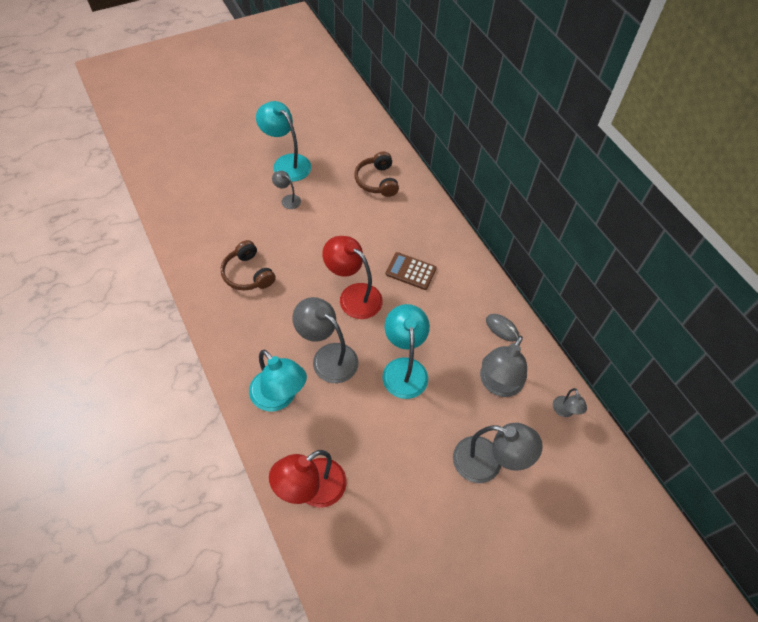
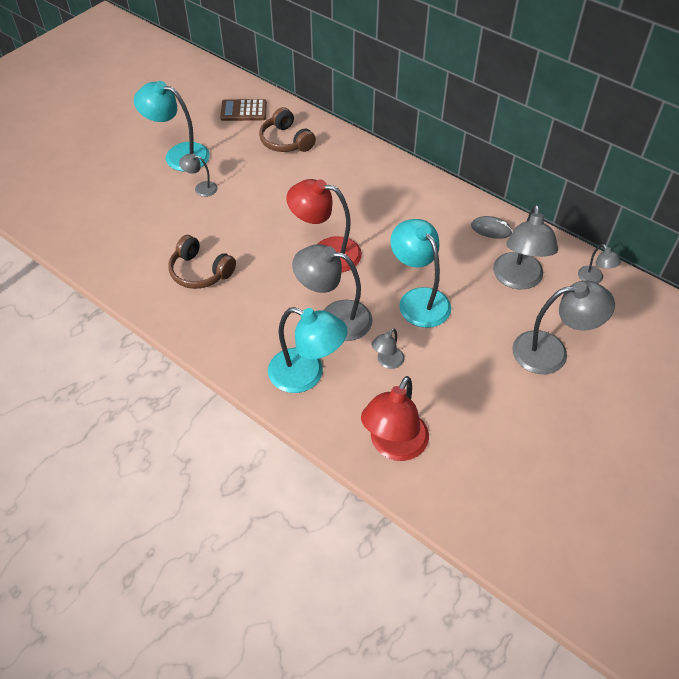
camera: 20 degrees left, 5 degrees down
brown calculator [386,252,437,290] -> brown calculator moved to [220,99,267,121]
none -> grey lamp [371,328,405,369]

